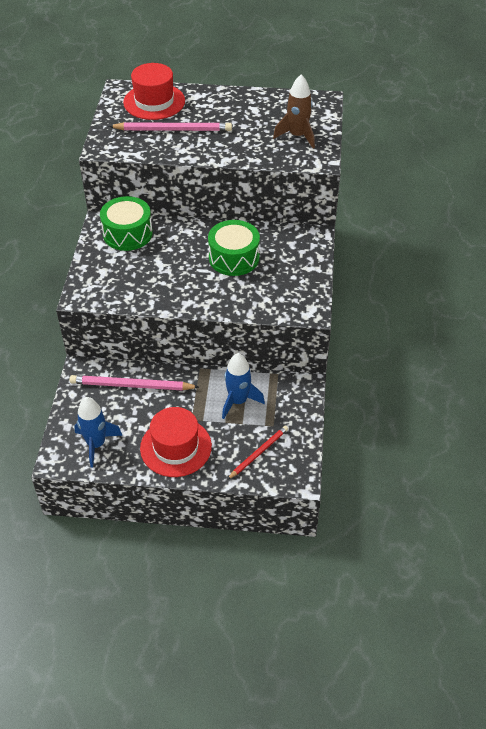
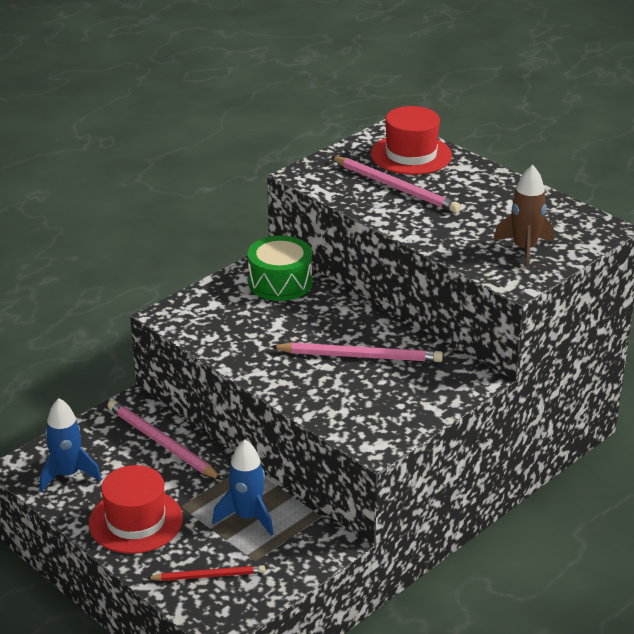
camera: 40 degrees right, 15 degrees down
green drum [208,220,260,276] -> pink pencil [270,343,443,362]

